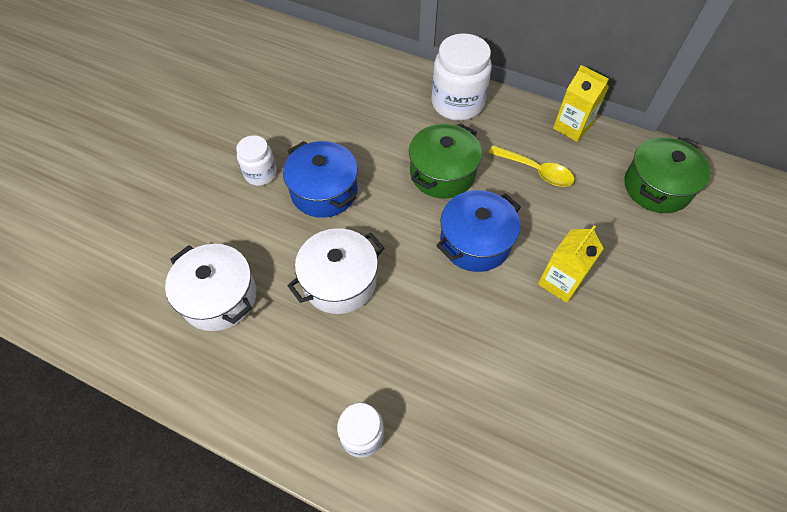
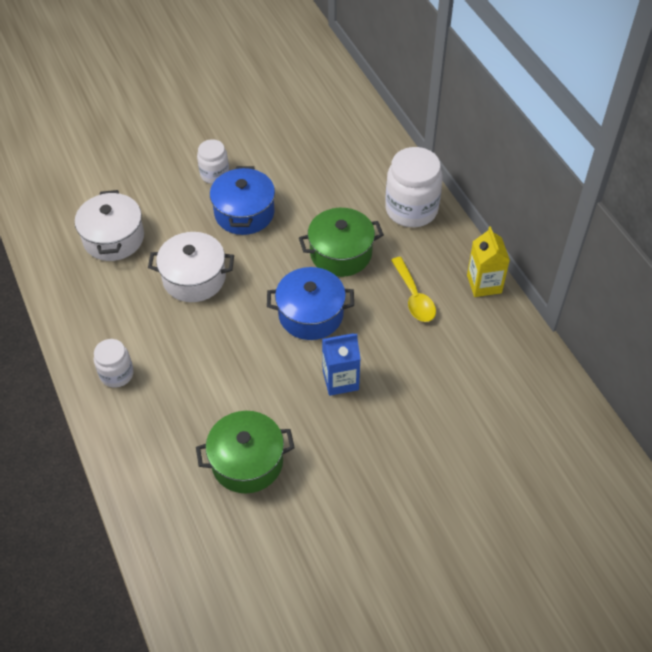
camera: 40 degrees right, 5 degrees down
yellow carton [538,225,604,303] -> blue carton [322,333,361,396]
green pot [624,137,711,213] -> green pot moved to [196,411,295,493]

